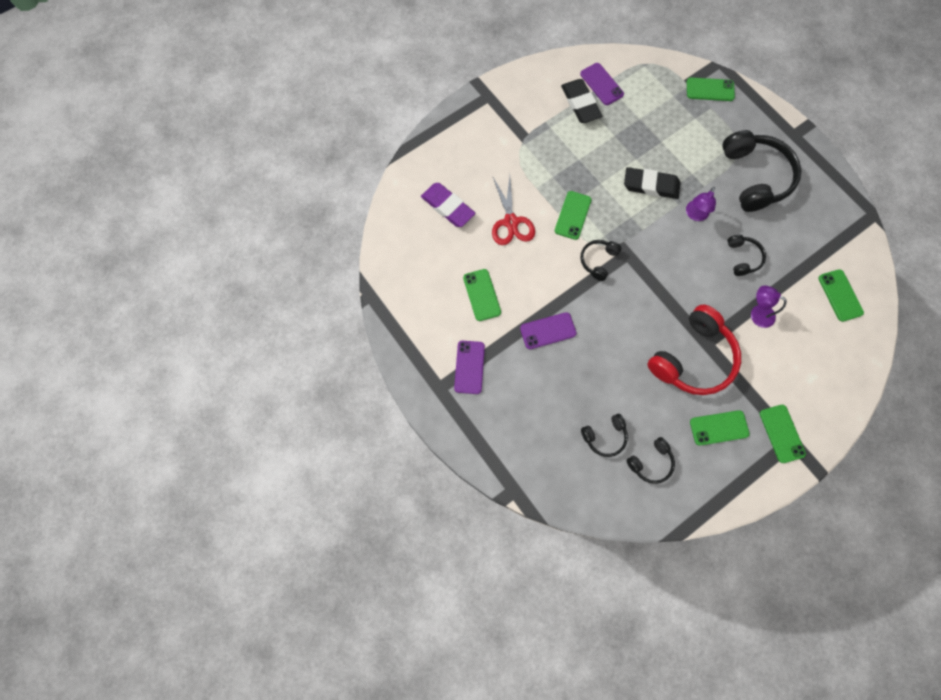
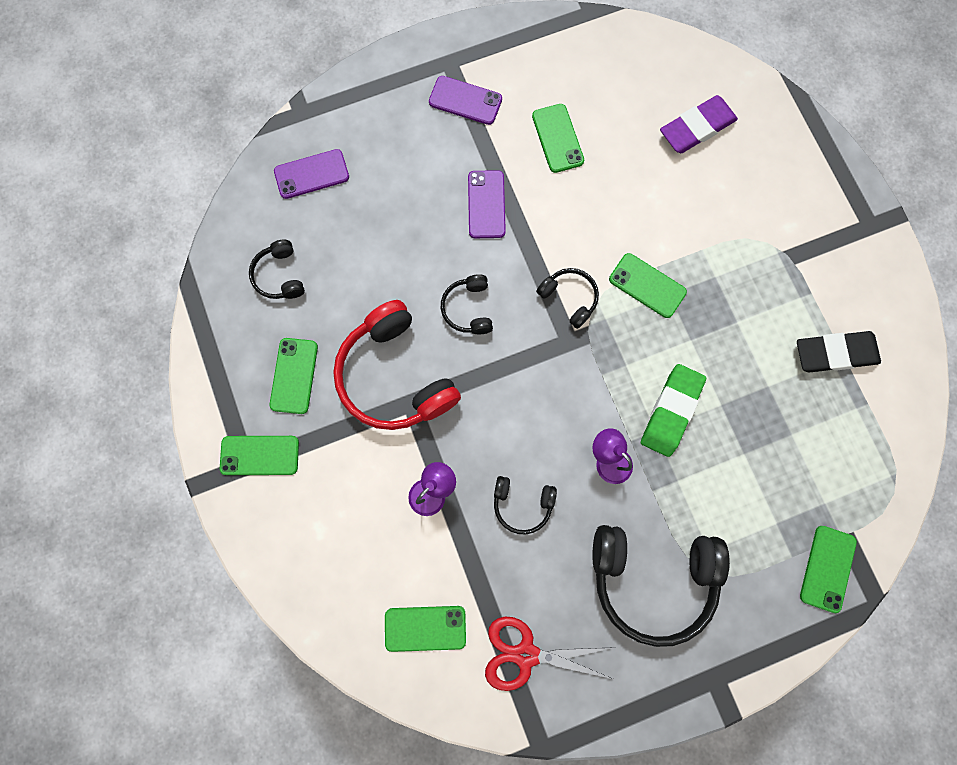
camera: 105 degrees right, 5 degrees up
green phone [463,269,501,321] -> green phone turned 75 degrees clockwise [532,104,584,173]
red scissors [492,176,535,245] -> red scissors moved to [485,617,615,691]
purple phone [580,63,624,105] -> purple phone moved to [274,149,349,199]
black headphones [581,414,628,457] -> black headphones moved to [441,274,493,334]
black eraser [624,167,680,199] -> green eraser [641,364,706,457]

